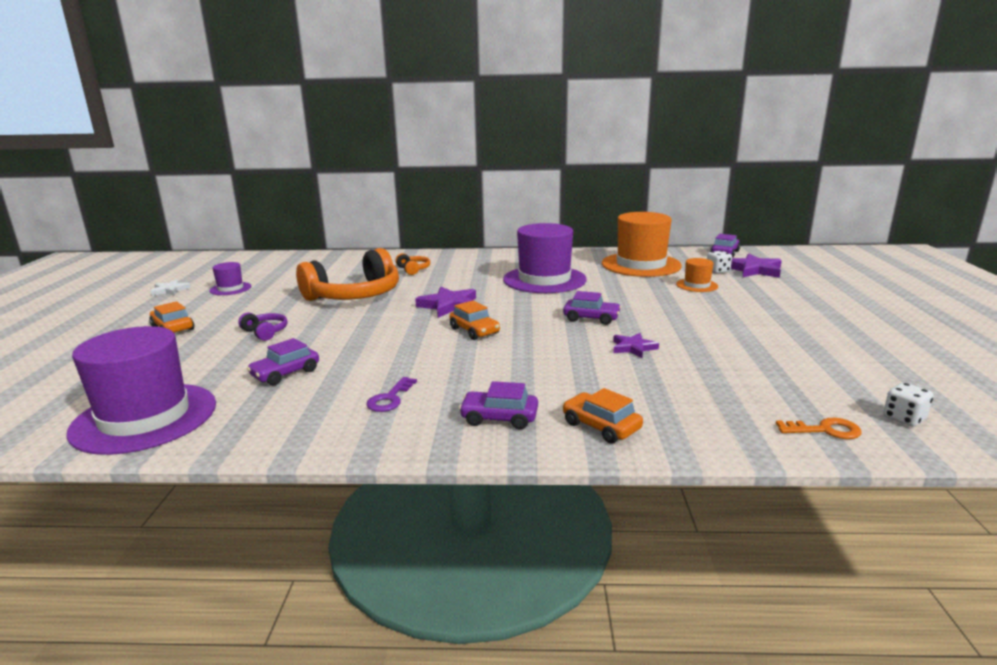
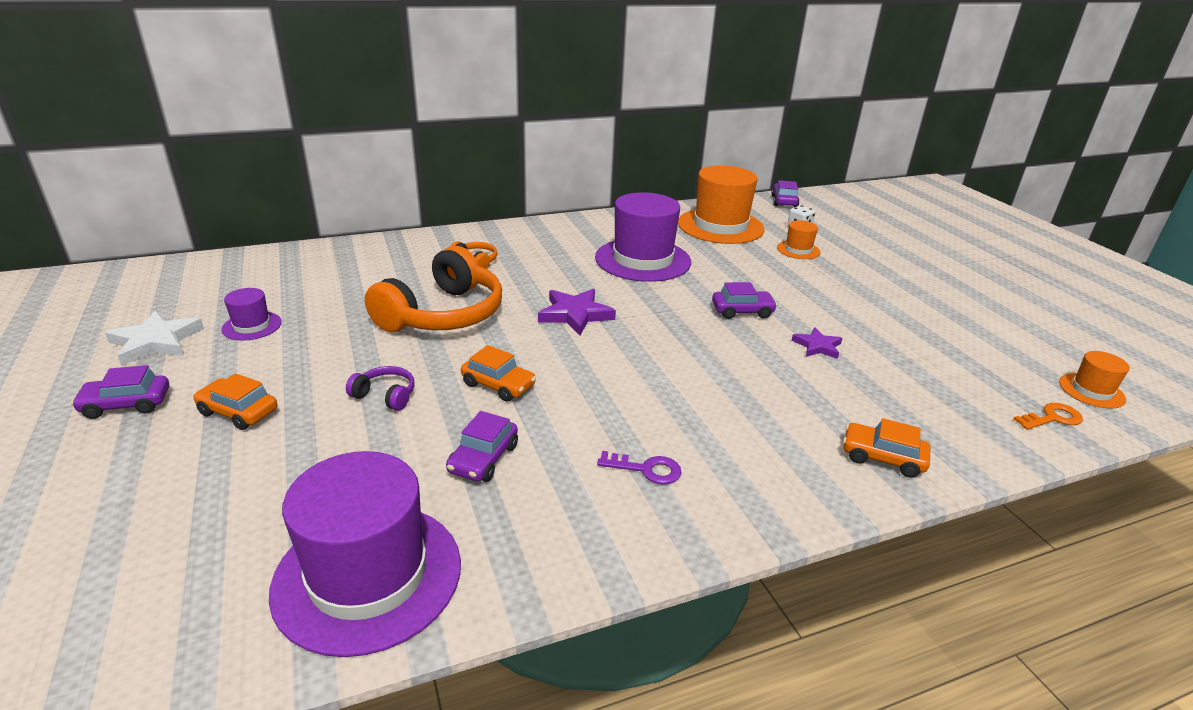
camera: 25 degrees left, 10 degrees up
white star [151,279,191,296] -> white star [105,311,204,366], size x1.62
purple key [366,377,417,412] -> purple key turned 75 degrees counterclockwise [597,451,682,485]
orange car [449,301,500,340] -> orange car moved to [461,345,536,402]
purple car [459,381,538,430] -> purple car moved to [71,365,169,419]
purple star [731,254,782,278] -> none
white dice [883,382,933,427] -> orange hat [1059,351,1130,409]

